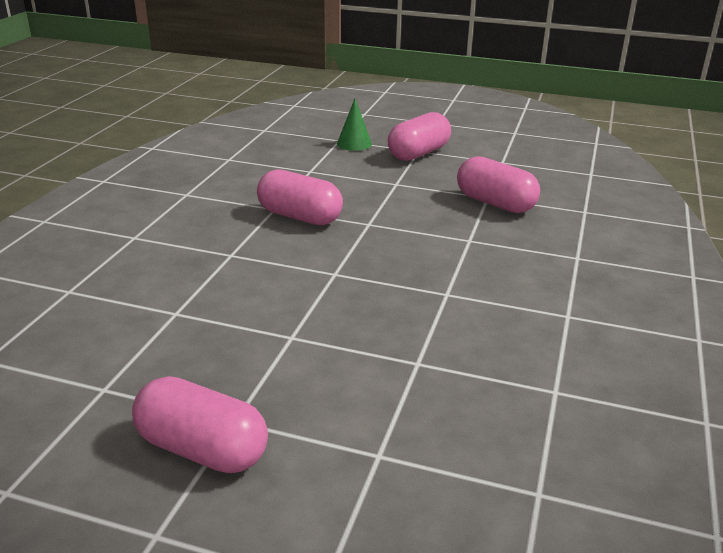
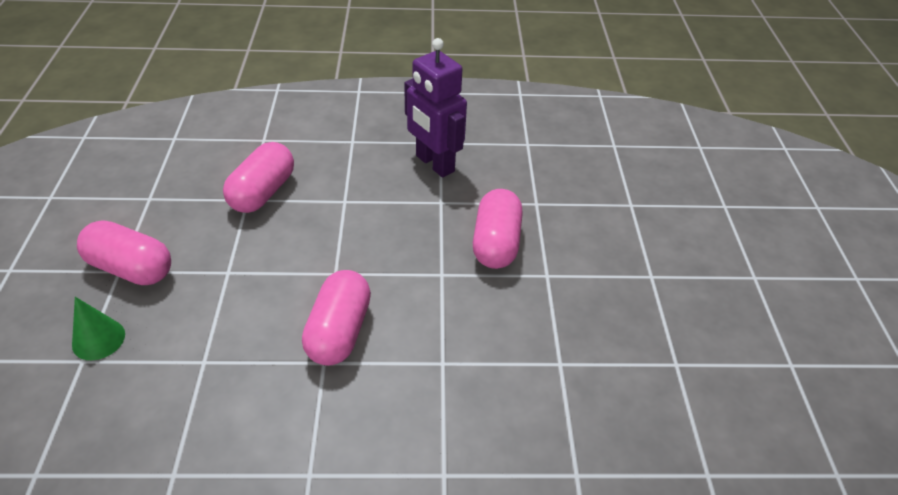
camera: 110 degrees left, 15 degrees up
pink capsule [132,376,268,473] -> pink capsule moved to [473,189,523,269]
none -> purple robot [404,38,467,178]

